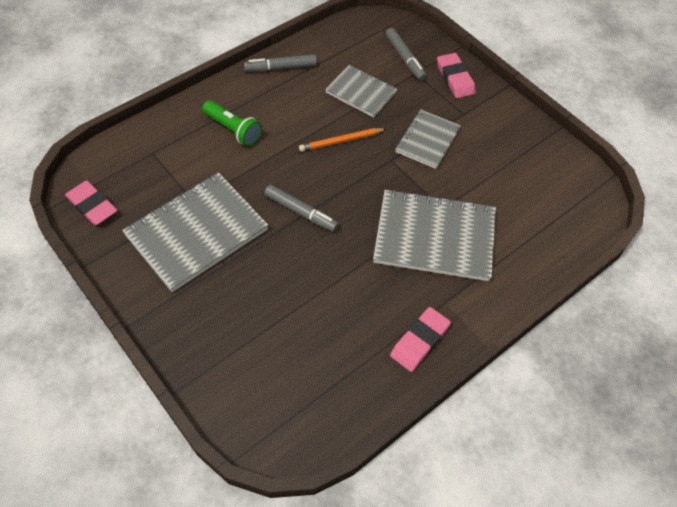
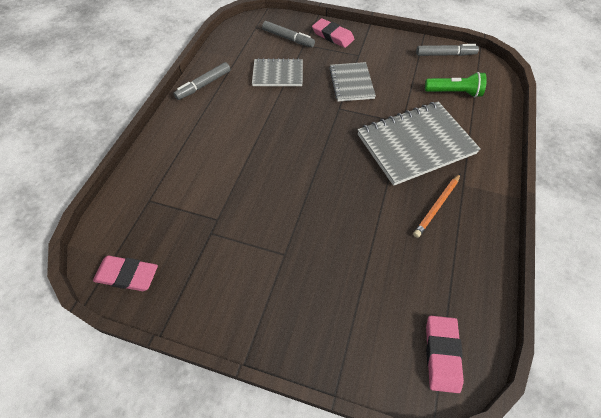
camera: 30 degrees left, 0 degrees up
grey notebook [122,172,269,292] -> none
green flashlight [202,100,262,146] -> green flashlight moved to [425,72,487,97]
grey marker [264,184,339,232] -> grey marker moved to [416,44,479,56]
orange pencil [299,128,386,152] -> orange pencil moved to [413,173,461,238]
pink eraser [390,307,451,372] -> pink eraser moved to [426,316,464,393]

